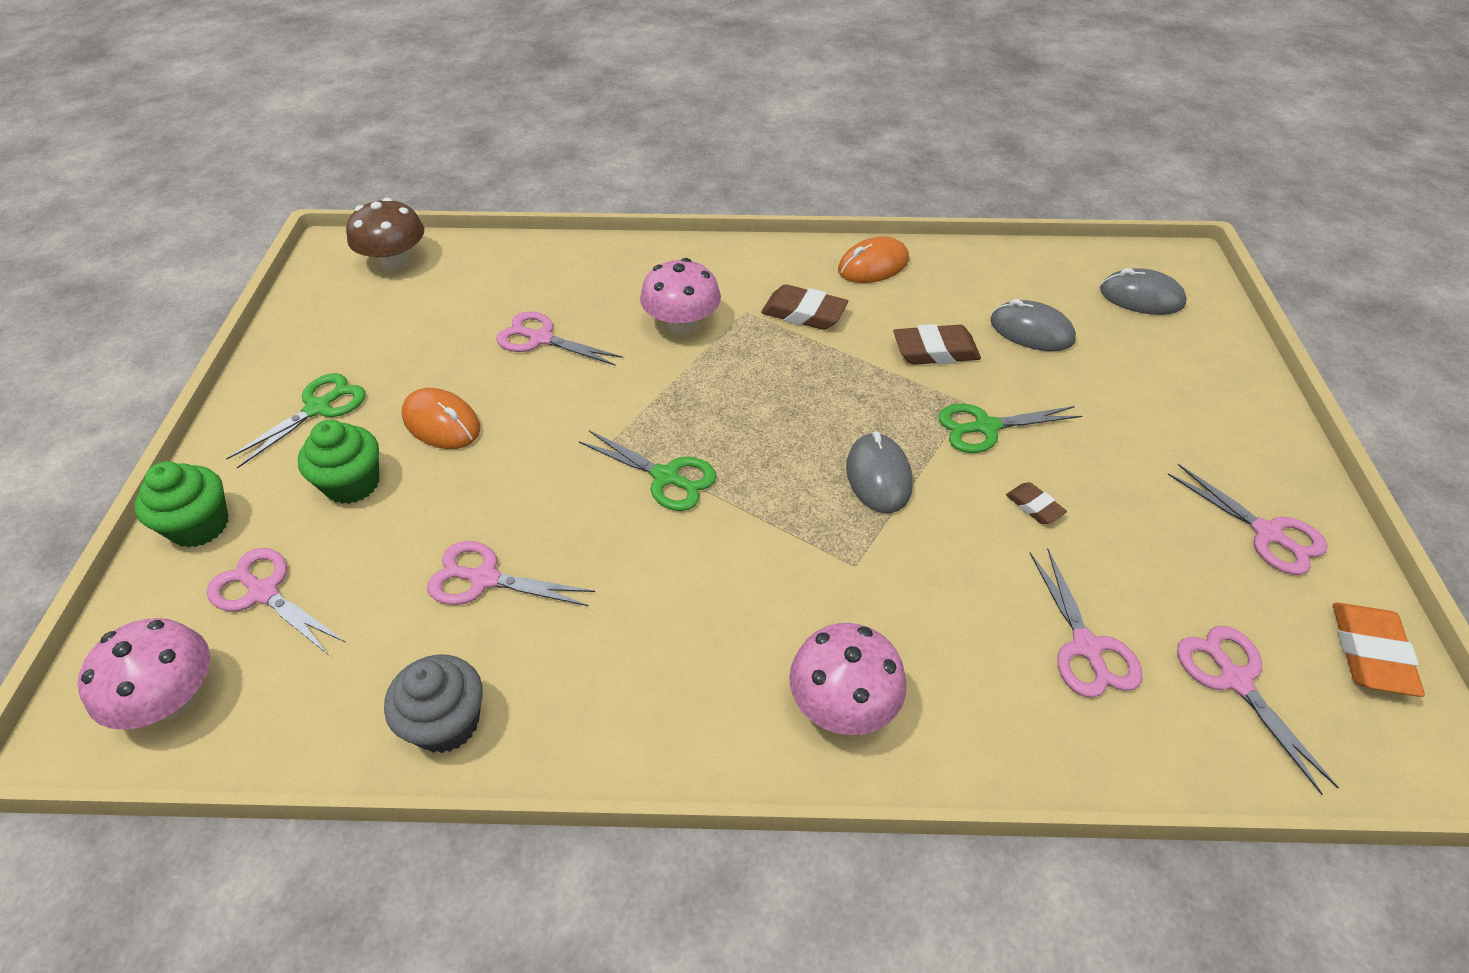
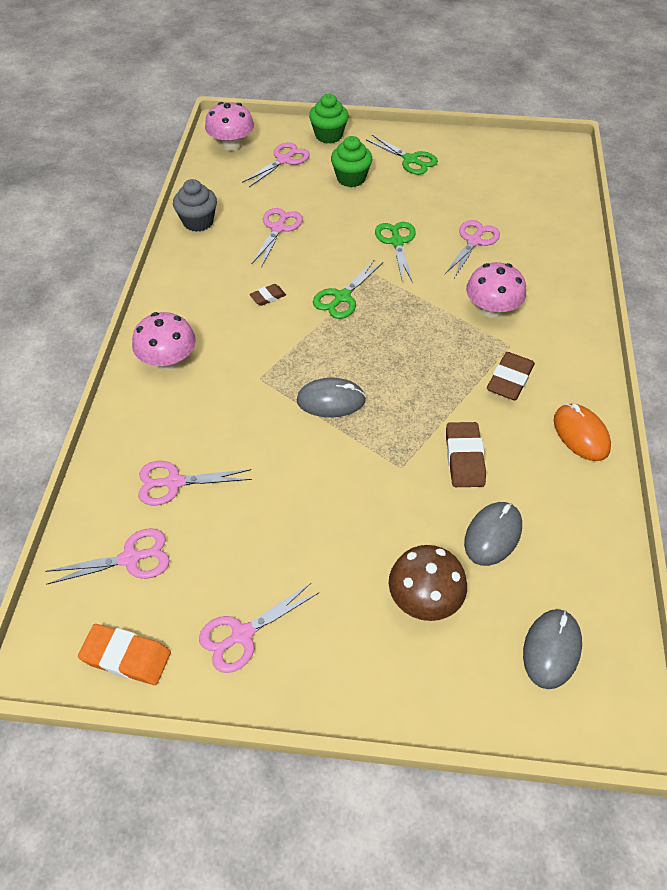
camera: 95 degrees right, 5 degrees up
brown mushroom [346,198,424,271] -> brown mushroom moved to [389,545,467,621]
orange mouse [402,388,480,449] -> none
green scissors [939,404,1082,453] -> green scissors moved to [375,222,416,283]
brown eraser [1006,482,1067,524] -> brown eraser moved to [249,284,286,306]

